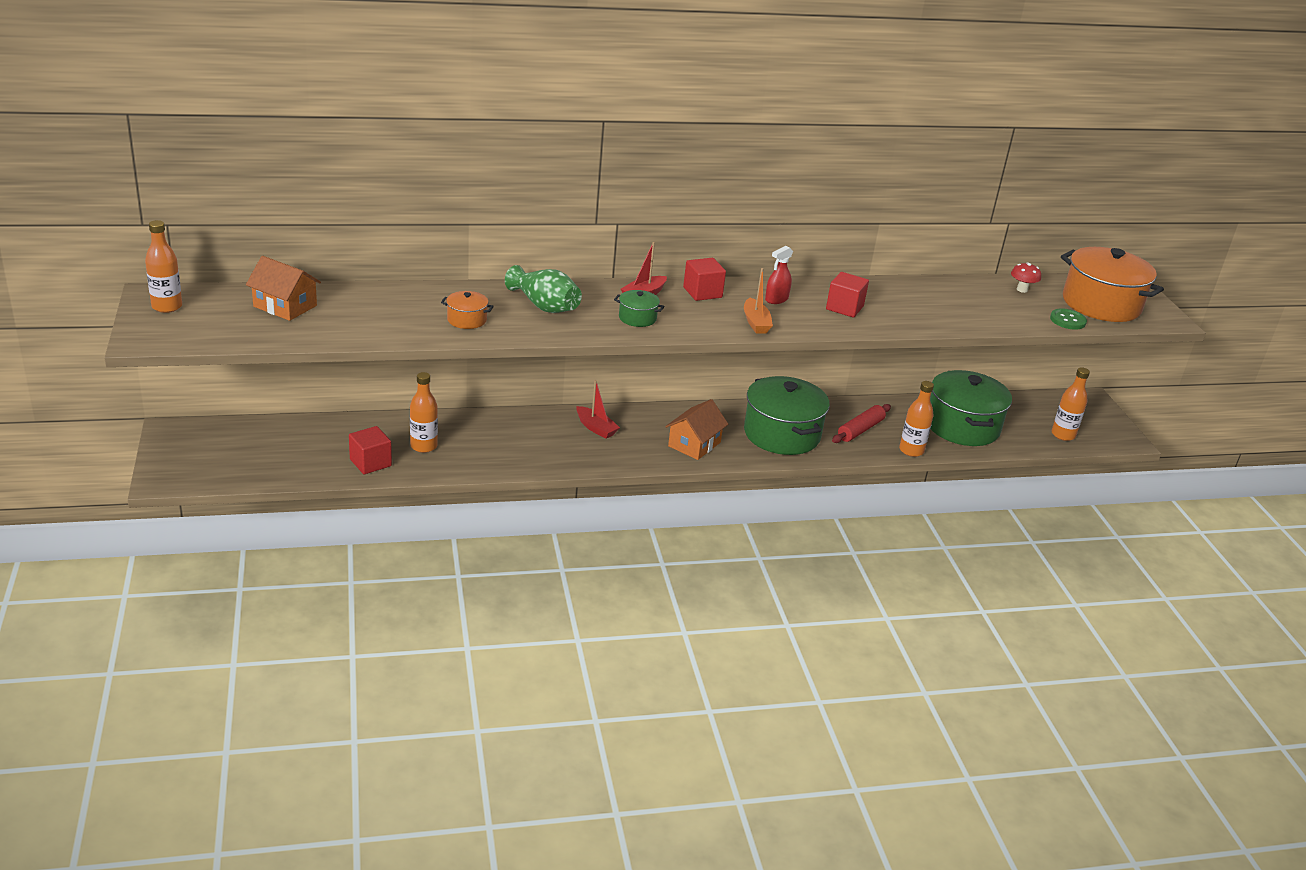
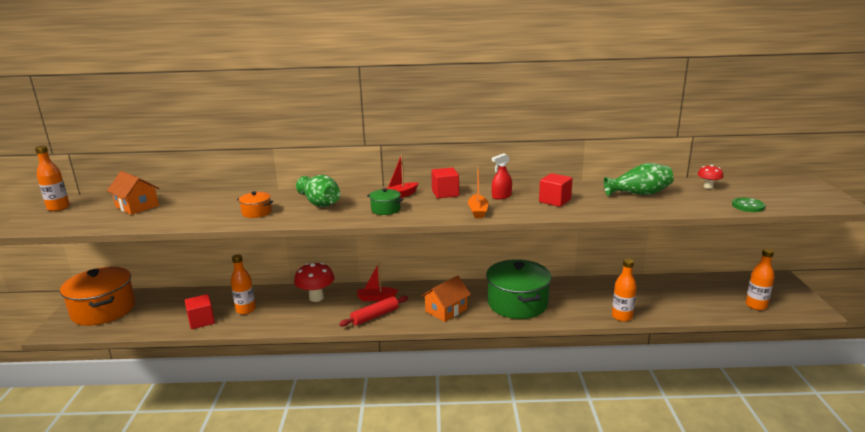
camera: 15 degrees right, 10 degrees down
red boat [576,380,620,439] -> red boat turned 120 degrees clockwise [357,263,398,301]
red rolling pin [832,404,891,443] -> red rolling pin moved to [339,296,408,327]
green pot [930,370,1012,446] -> none
orange pot [1061,247,1164,322] -> orange pot moved to [60,267,136,326]
none -> red mushroom [294,263,334,302]
none -> green vase [604,163,673,196]

